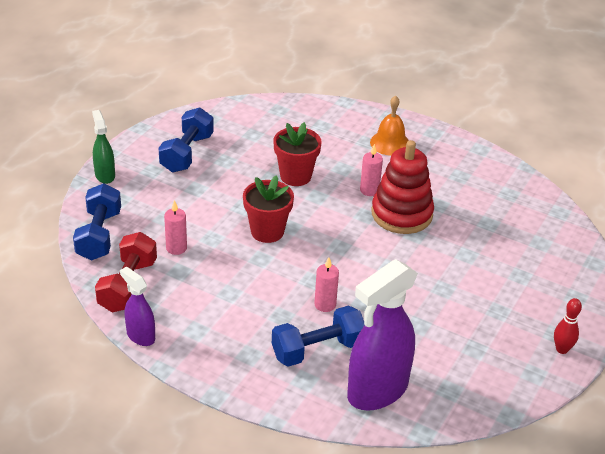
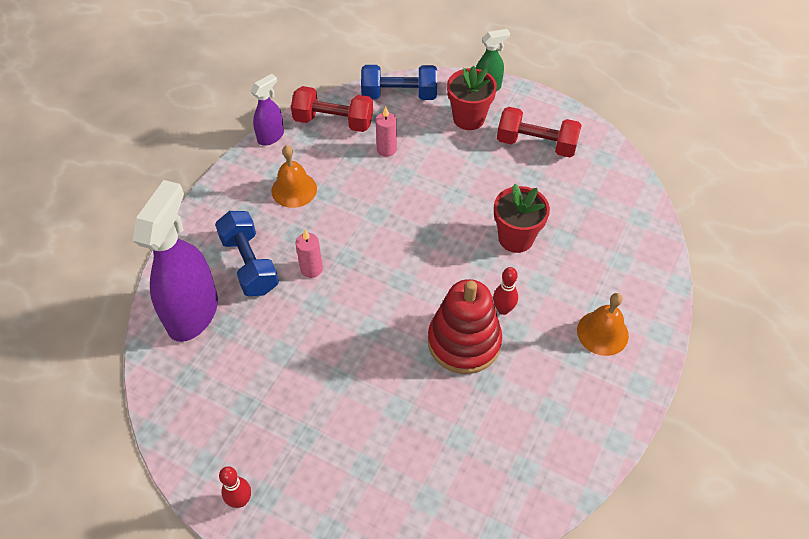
camera: 90 degrees right, 15 degrees up
blue dumbbell [159,107,214,173] -> red dumbbell [497,107,582,157]
red flower pot [243,175,294,243] -> red flower pot moved to [447,66,497,130]
purple spray bottle [347,259,418,411] -> purple spray bottle turned 60 degrees clockwise [133,180,218,342]
pink candle [360,144,383,196] -> red bowling pin [493,267,518,315]
none -> orange bell [271,145,317,208]

